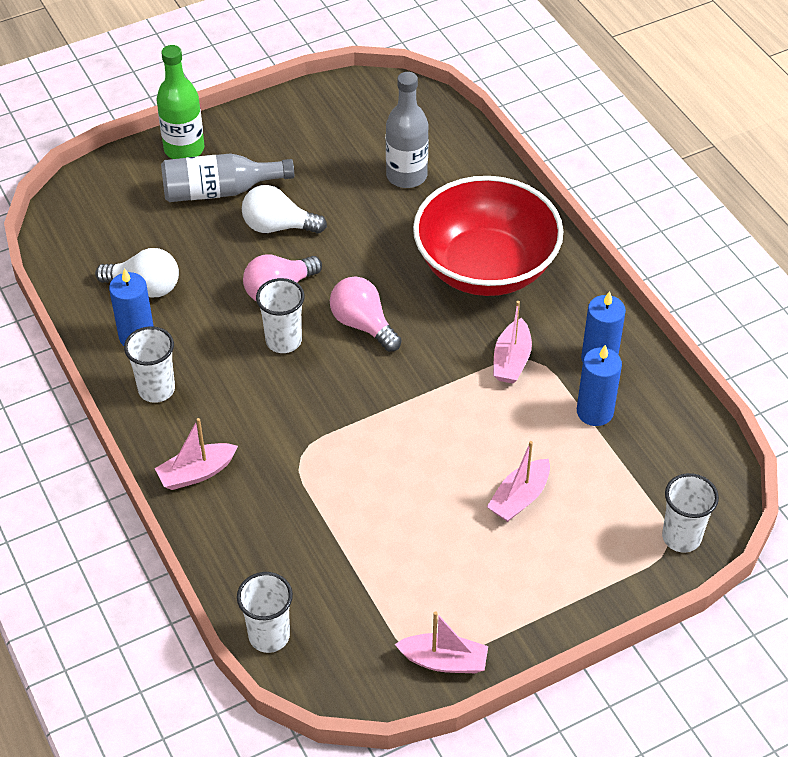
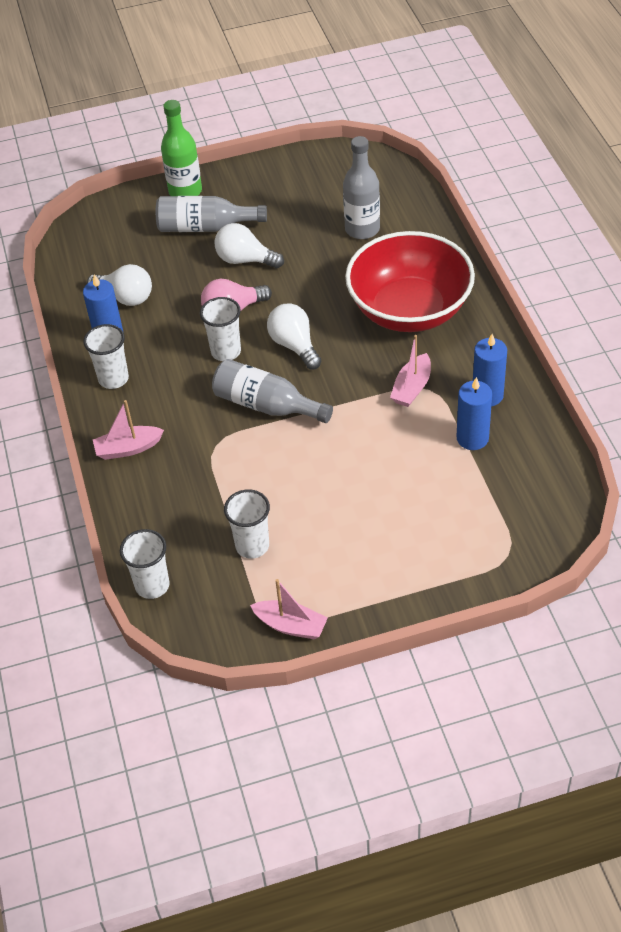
camera: 15 degrees right, 0 degrees up
pink light bulb [330,277,402,352] -> white light bulb [267,303,322,369]
pink boat [487,441,550,522] -> none
white cup [662,473,719,553] -> white cup moved to [224,489,270,559]
none -> grey bottle [212,359,333,423]

